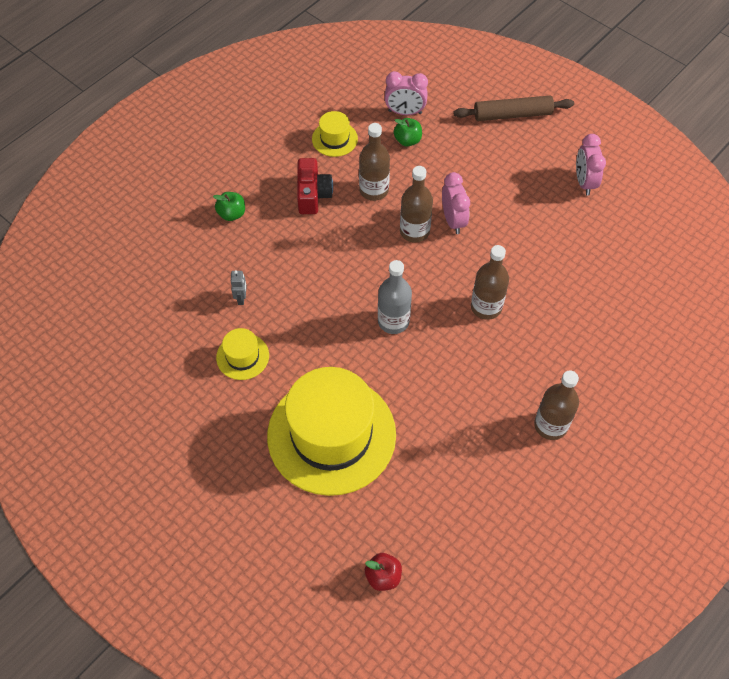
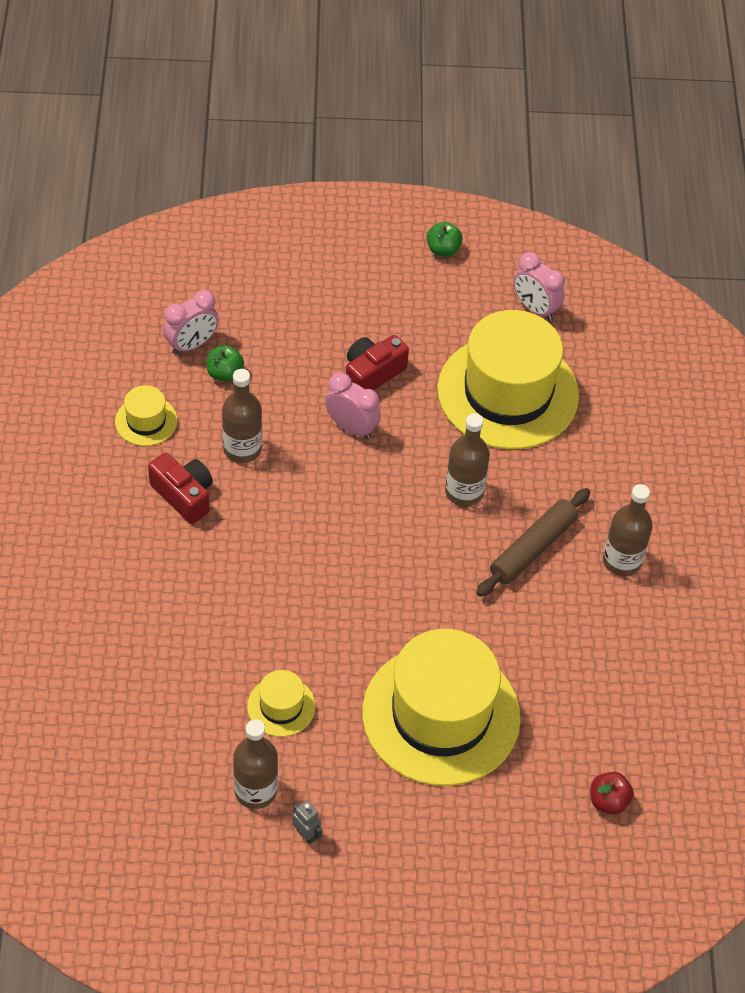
camera: 45 degrees left, 5 degrees down
green apple [213,192,245,221] -> green apple moved to [427,222,463,257]
grey robot [231,270,247,305] -> grey robot moved to [293,800,322,844]
grey bottle [378,260,412,334] -> none
brown bottle [400,166,433,243] -> brown bottle moved to [233,719,278,809]
brown rolling pin [454,96,574,121] -> brown rolling pin moved to [476,488,590,597]
pink clock [576,134,606,195] -> pink clock moved to [513,252,565,321]
none -> red camera [346,335,409,390]
none -> yellow hat [437,310,579,449]

